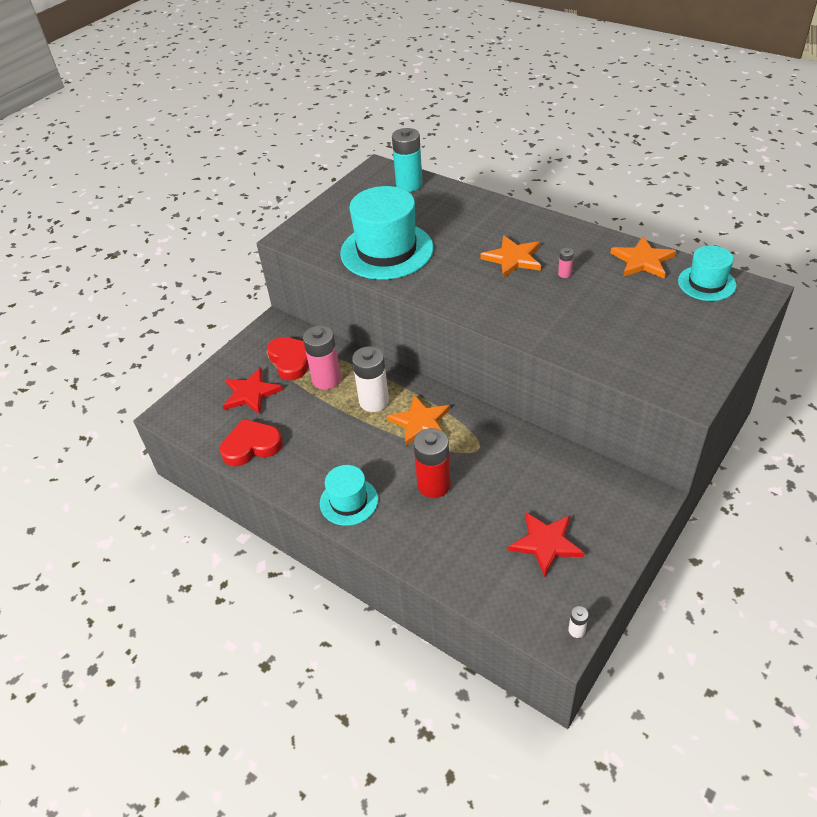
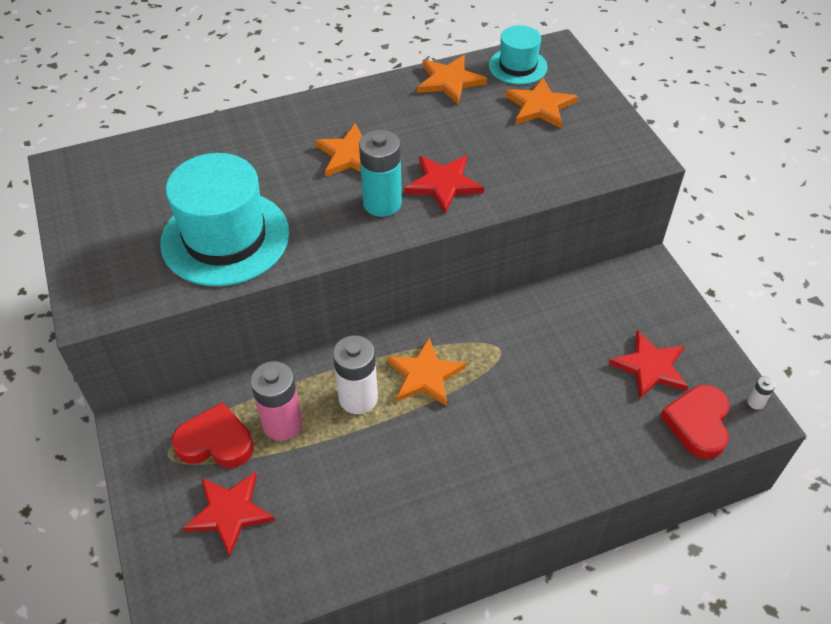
camera: 60 degrees left, 5 degrees up
red heart [220,419,283,466] -> red heart moved to [660,385,730,459]
turquoise hat [320,465,378,526] -> none
turquoise battery [392,128,423,192] -> turquoise battery moved to [359,130,402,217]
red battery [413,428,451,498] -> none
pink battery [558,248,574,278] -> none
none -> red star [404,156,484,213]
none -> orange star [505,78,578,128]

